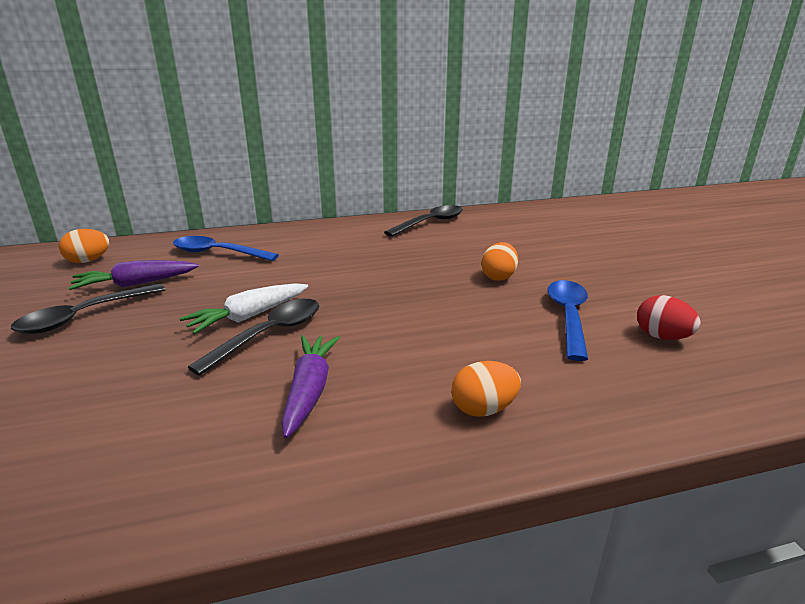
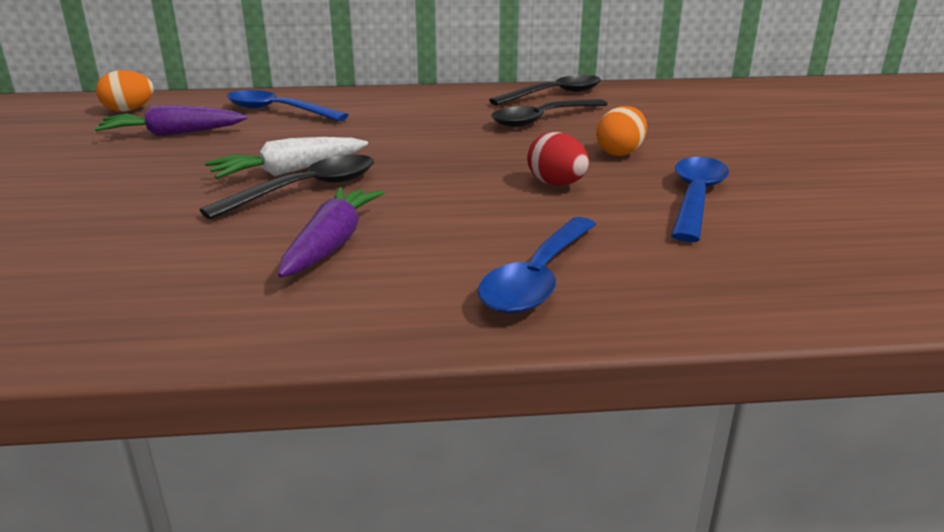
camera: 10 degrees right, 0 degrees up
black spoon [11,284,165,334] -> black spoon moved to [491,99,608,127]
orange egg [452,361,521,417] -> blue spoon [478,217,596,314]
red egg [637,295,701,340] -> red egg moved to [527,132,589,186]

